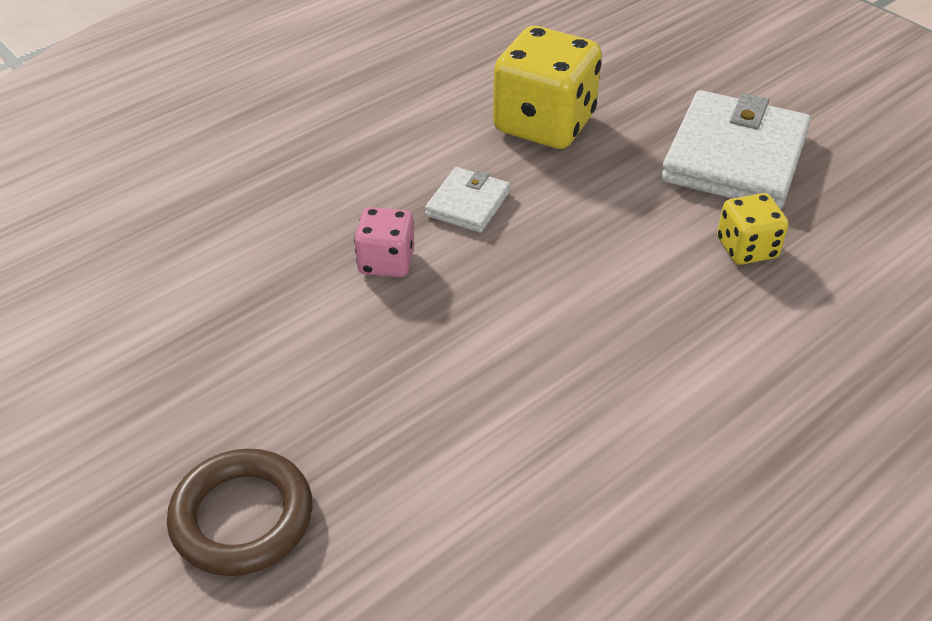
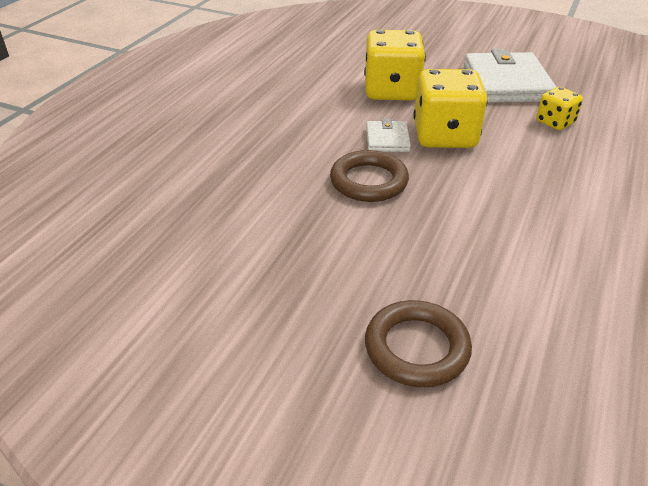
camera: 25 degrees left, 5 degrees down
pink dice [354,207,415,277] -> brown ring [330,150,409,202]
none -> yellow dice [413,69,488,148]

